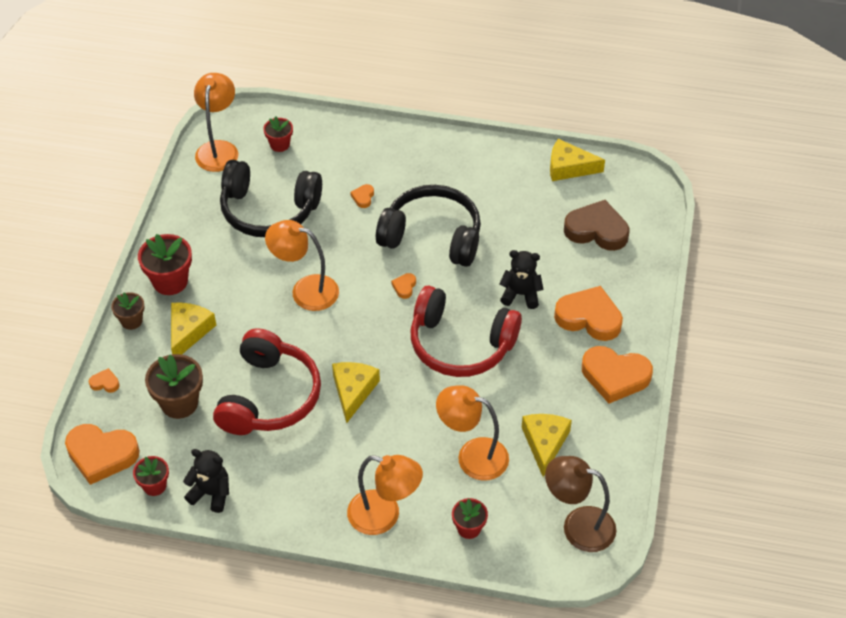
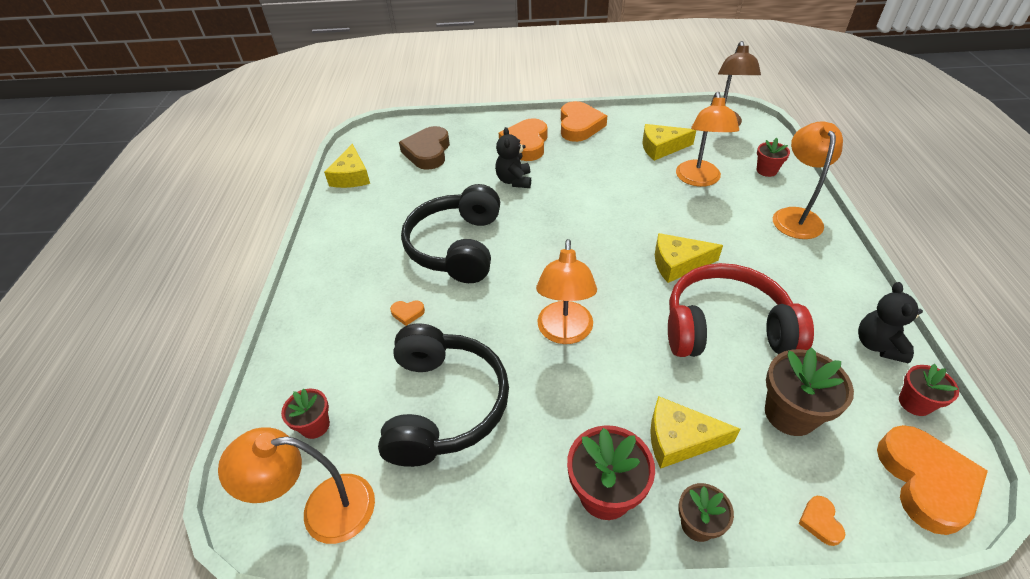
camera: 100 degrees left, 5 degrees down
orange heart [391,273,416,299] -> none
red headphones [411,286,522,377] -> none

